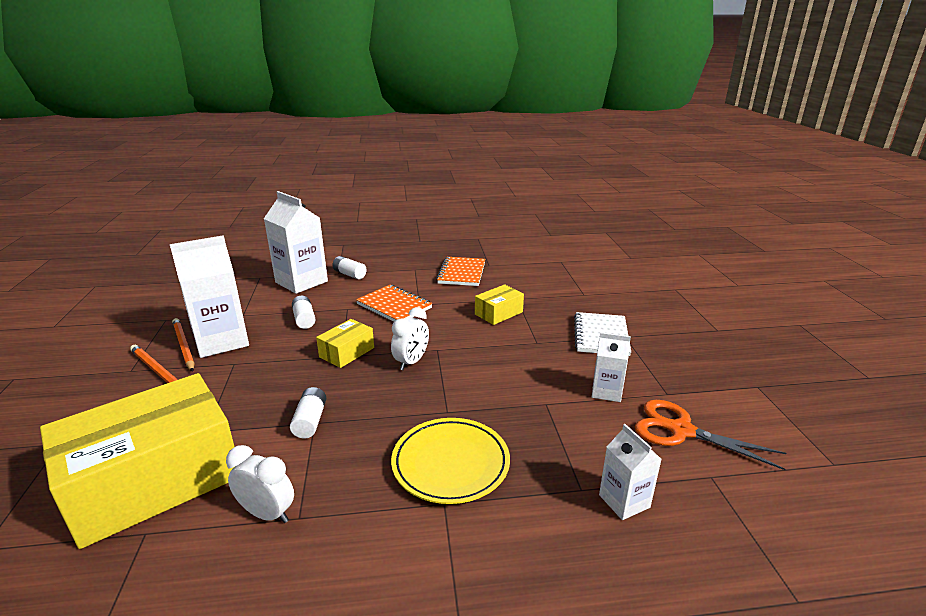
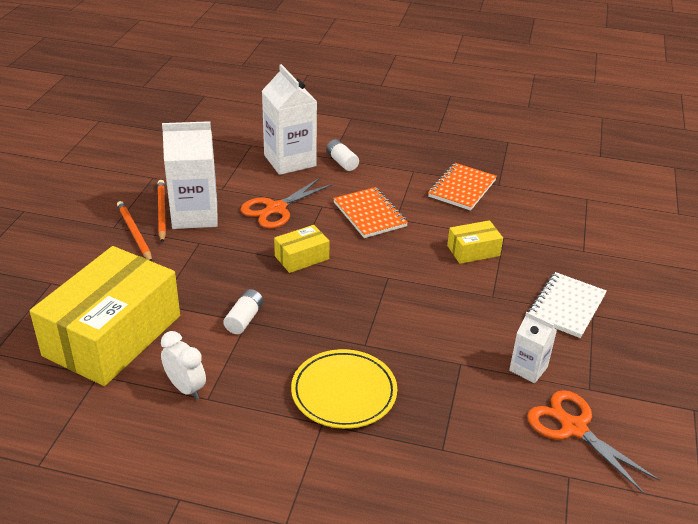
camera: 20 degrees right, 10 degrees up
yellow box [40,373,235,549] -> yellow box turned 45 degrees counterclockwise [30,246,180,386]
white battery [292,296,315,329] -> orange scissors [240,178,333,229]
white clock [391,307,429,370] -> none
white carton [599,424,661,520] -> none

